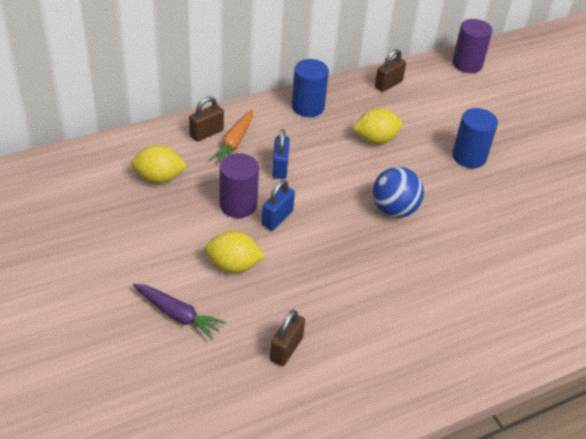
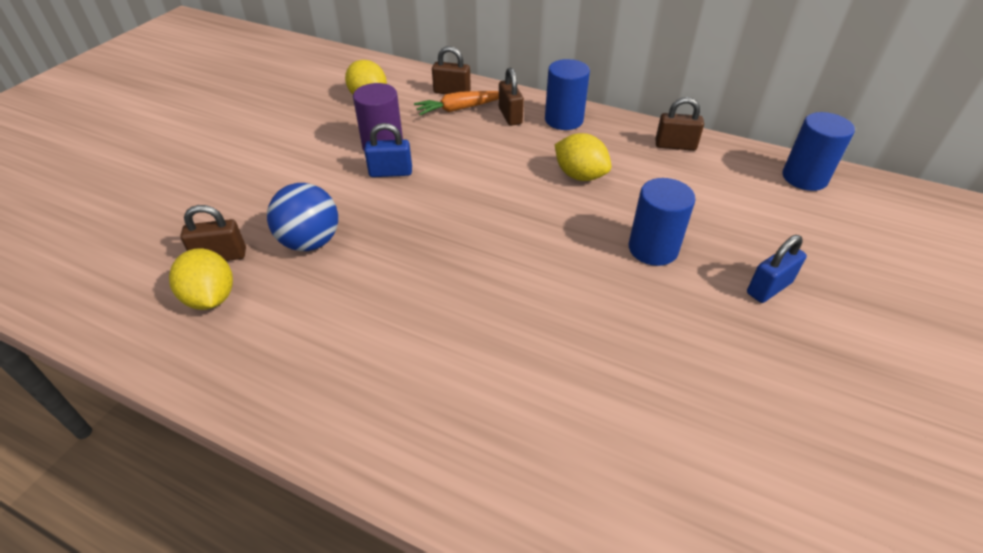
camera: 55 degrees right, 0 degrees up
purple carrot [133,284,226,340] -> none
yellow lemon [205,231,265,273] -> yellow lemon moved to [169,249,233,310]
blue padlock [272,129,290,179] -> blue padlock moved to [747,235,807,303]
blue ball [372,167,424,218] -> blue ball moved to [267,183,338,251]
purple cylinder [452,19,492,73] -> blue cylinder [782,112,855,191]
none -> brown padlock [499,68,524,126]

